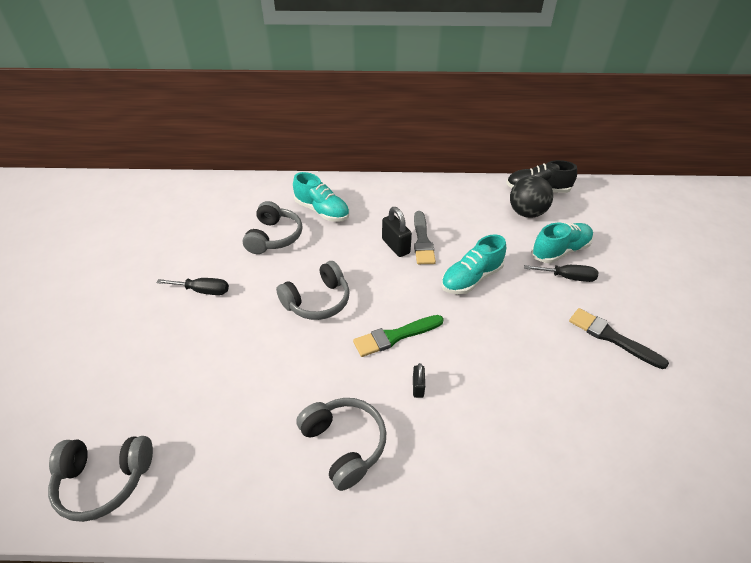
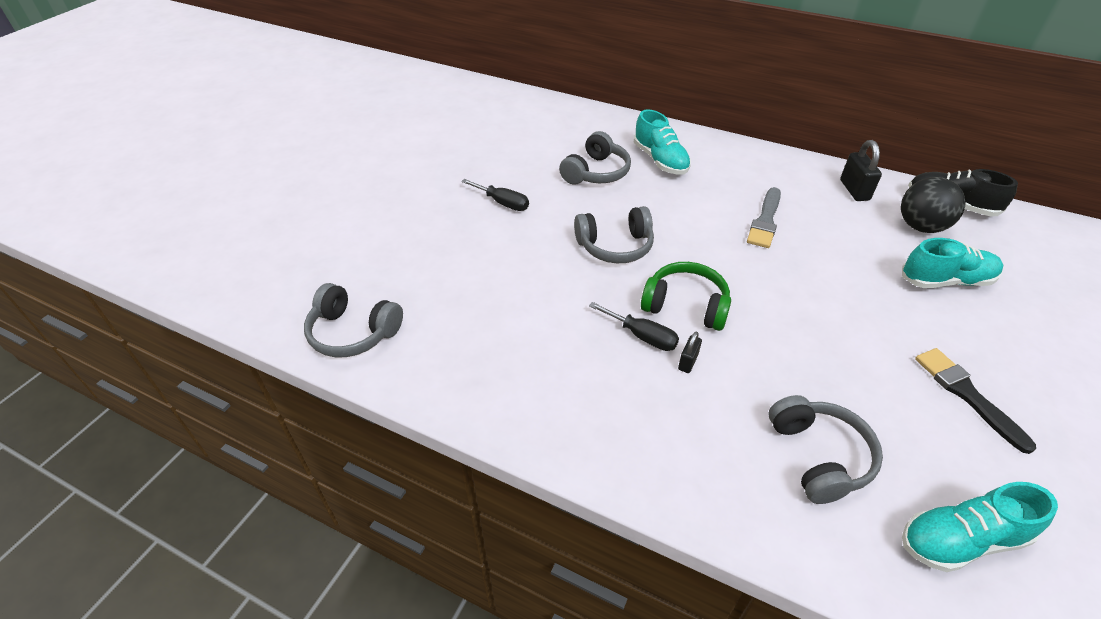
camera: 25 degrees right, 0 degrees up
grey headphones [296,398,386,491] -> grey headphones moved to [769,395,883,504]
green brush [353,315,444,357] -> green headphones [641,262,731,331]
black padlock [382,207,412,257] -> black padlock moved to [840,140,882,201]
turquoise shoe [441,235,506,294] -> turquoise shoe moved to [902,482,1058,572]
black screwdriver [524,265,598,282] -> black screwdriver moved to [589,302,679,351]

